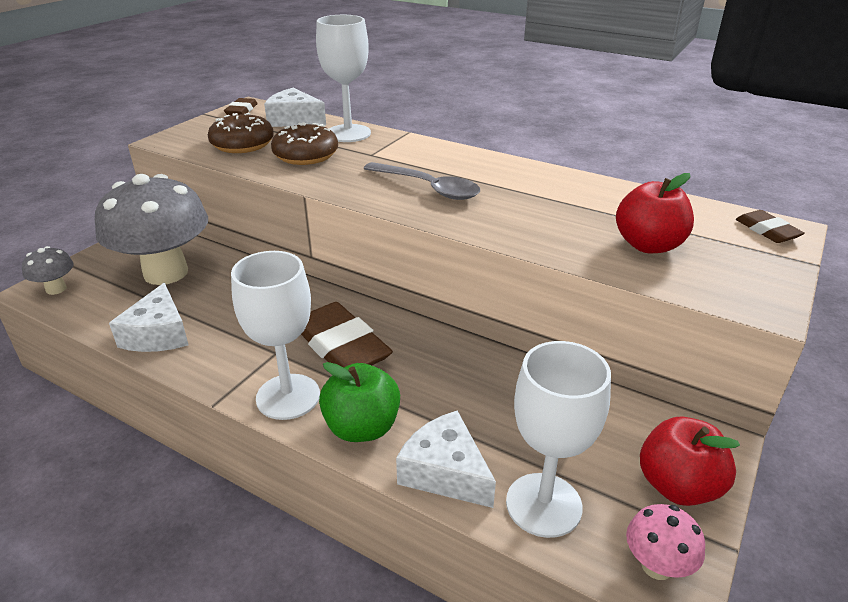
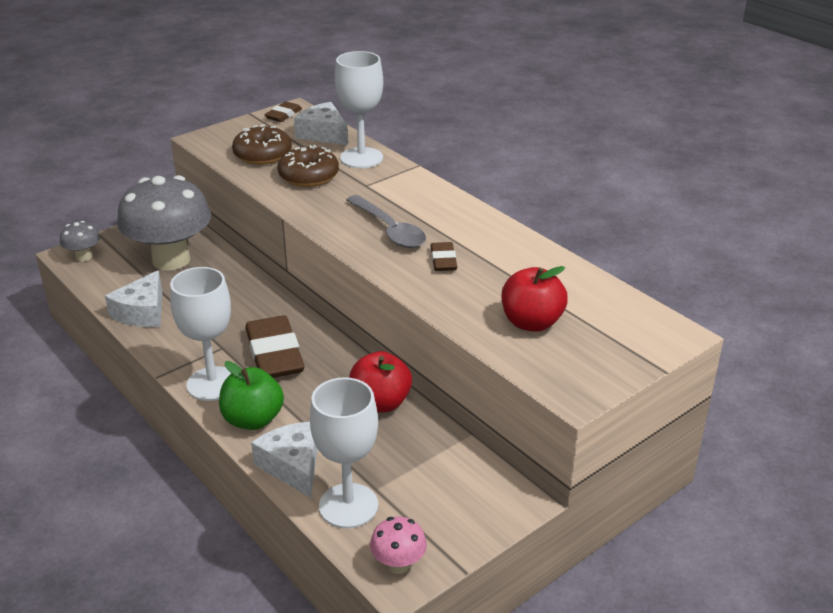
camera: 20 degrees right, 0 degrees up
red apple [640,416,740,506] -> red apple moved to [349,351,412,413]
brown eraser [736,210,805,243] -> brown eraser moved to [430,242,457,271]

